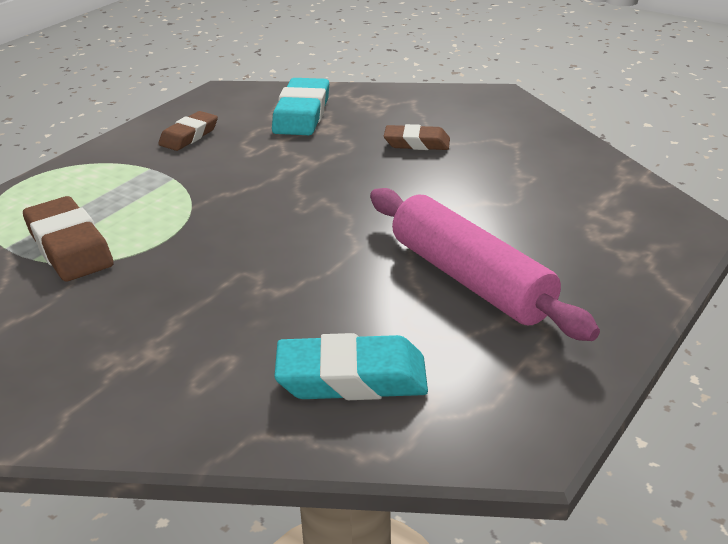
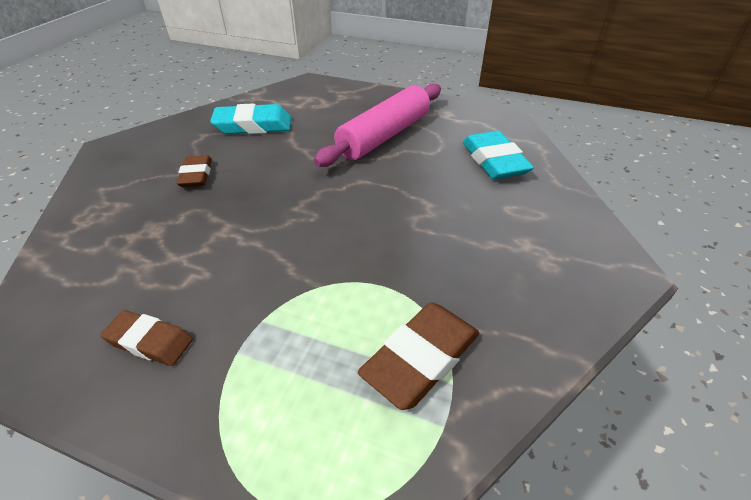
camera: 105 degrees left, 10 degrees up
turquoise eraser [272,78,329,135] -> turquoise eraser moved to [210,103,291,134]

